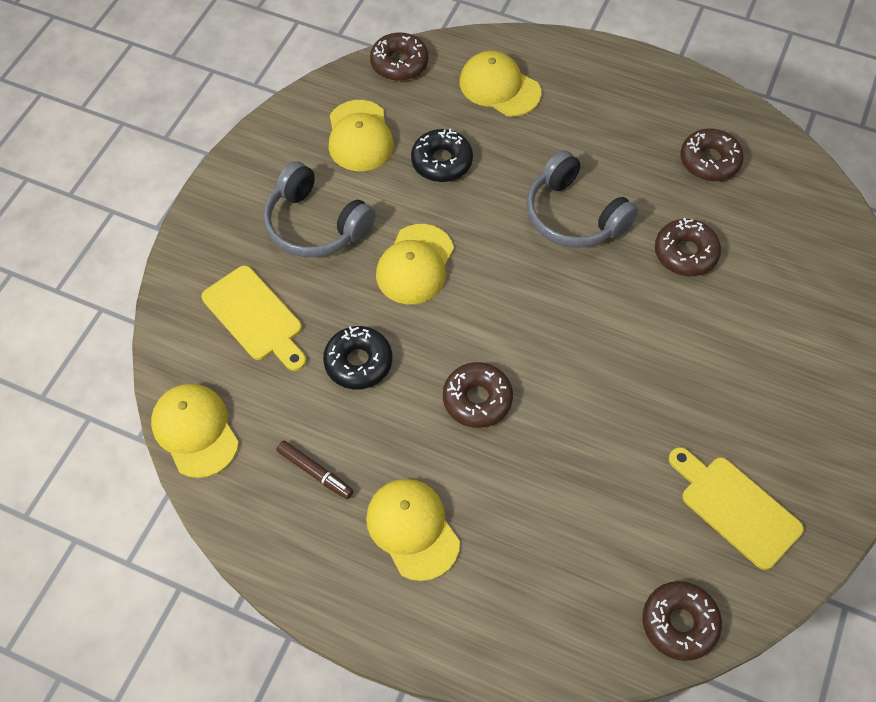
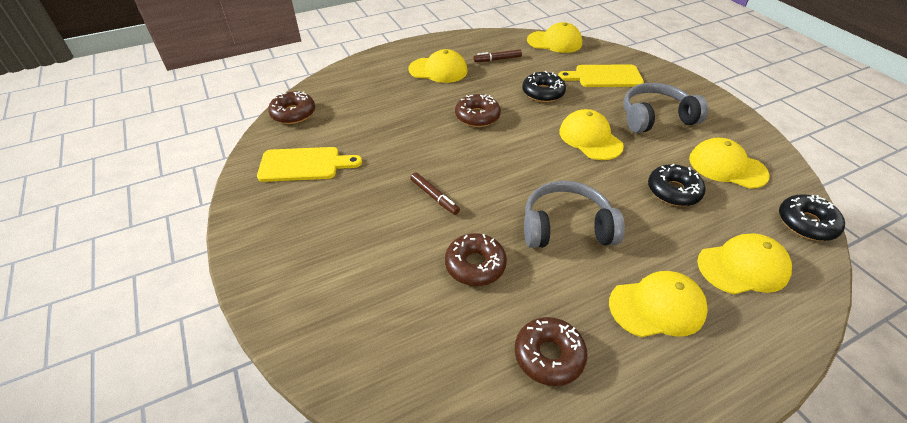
camera: 130 degrees right, 15 degrees down
brown donut [370,32,429,81] -> black donut [779,194,845,241]
none -> brown marker [410,172,460,215]
none -> yellow cap [609,271,708,337]

